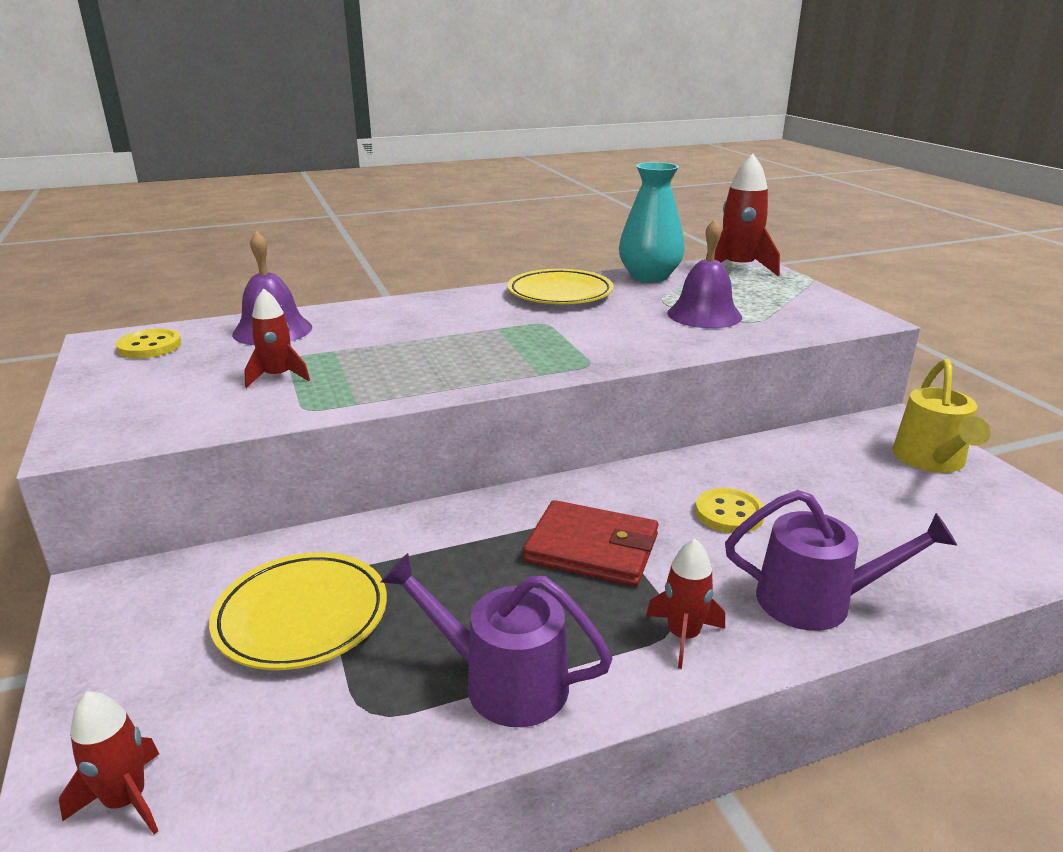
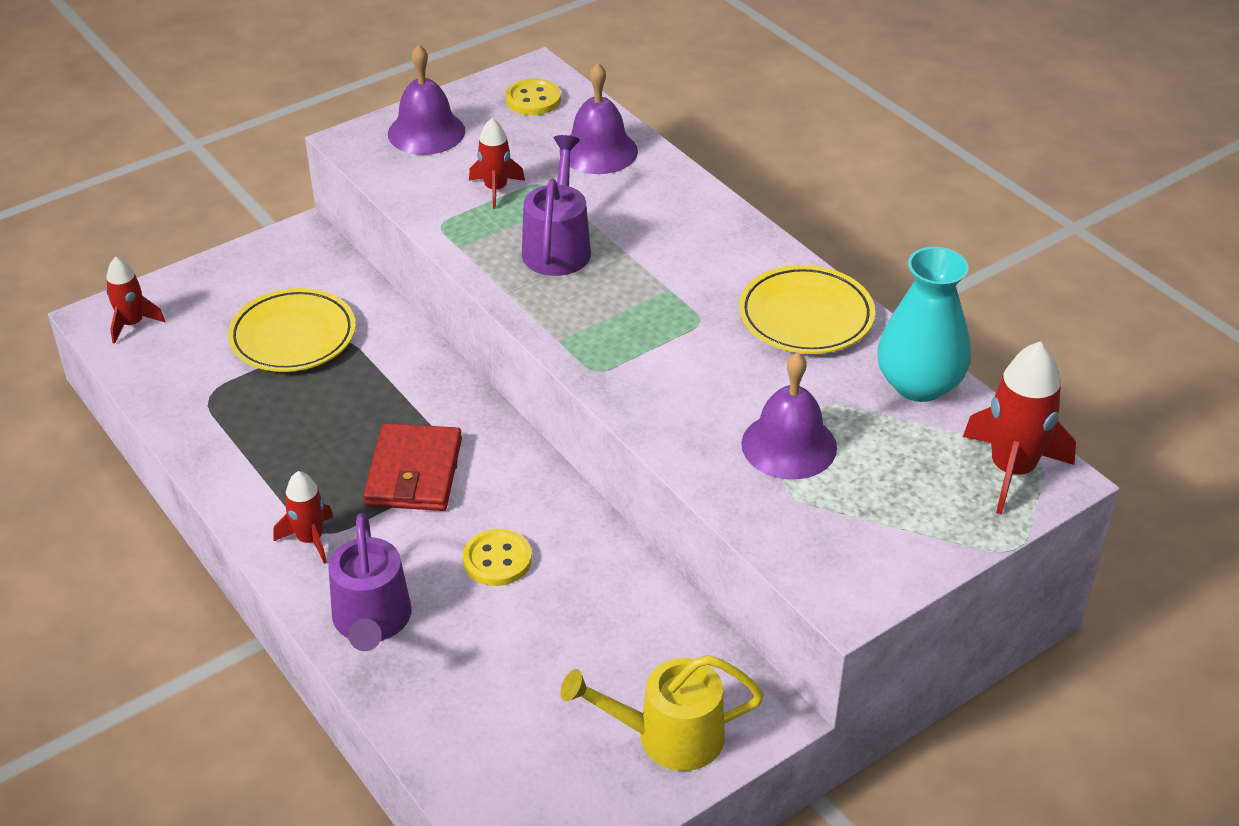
camera: 75 degrees right, 15 degrees up
purple watering can [381,553,613,727] -> purple watering can moved to [522,135,591,276]
none -> purple bell [388,44,465,155]

